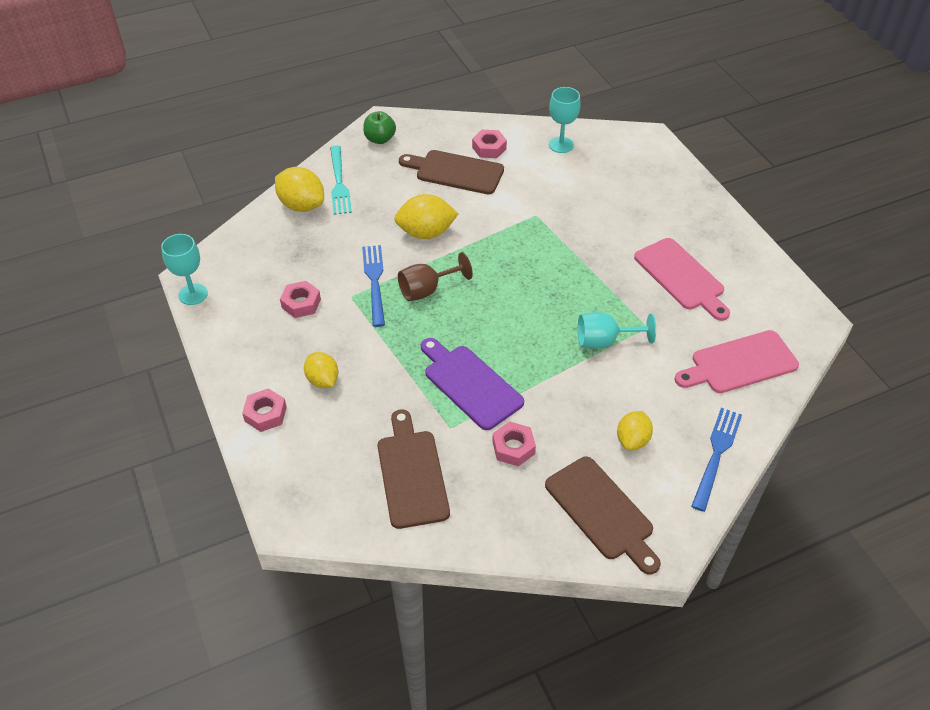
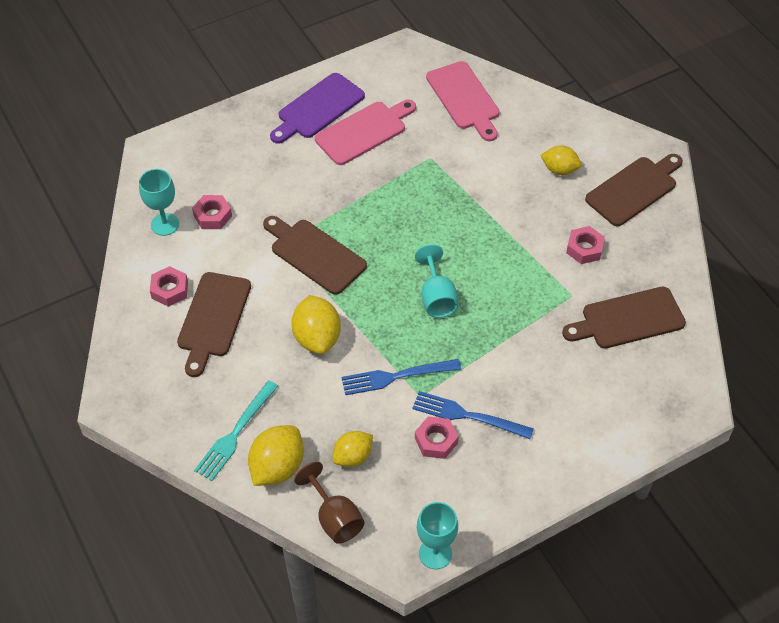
camera: 95 degrees left, 5 degrees up
pink nut [242,388,287,432] -> pink nut moved to [192,195,232,229]
yellow lemon [304,352,339,388] -> yellow lemon moved to [332,431,373,467]
turquoise fork [330,146,352,215] -> turquoise fork turned 135 degrees clockwise [194,380,278,481]
green apple [363,111,396,144] -> none
brown goblet [398,252,473,301] -> brown goblet moved to [294,462,365,544]
purple cutting board [421,338,524,430] -> purple cutting board moved to [270,73,365,144]
turquoise goblet [578,312,656,348] -> turquoise goblet moved to [415,244,458,318]
blue fork [691,408,742,512] -> blue fork moved to [412,391,534,439]
none -> brown cutting board [263,216,367,295]

